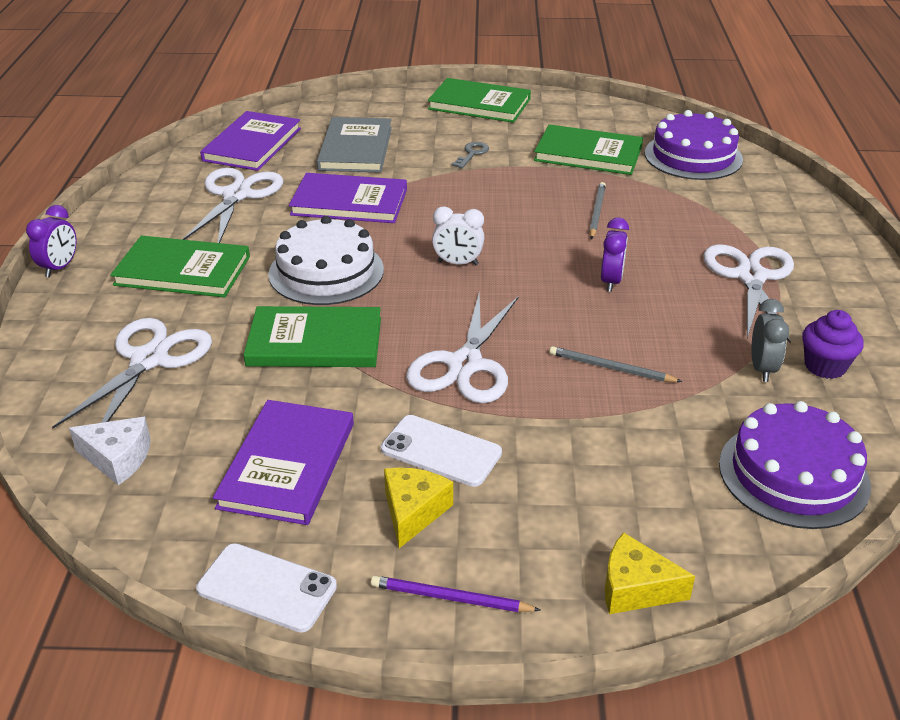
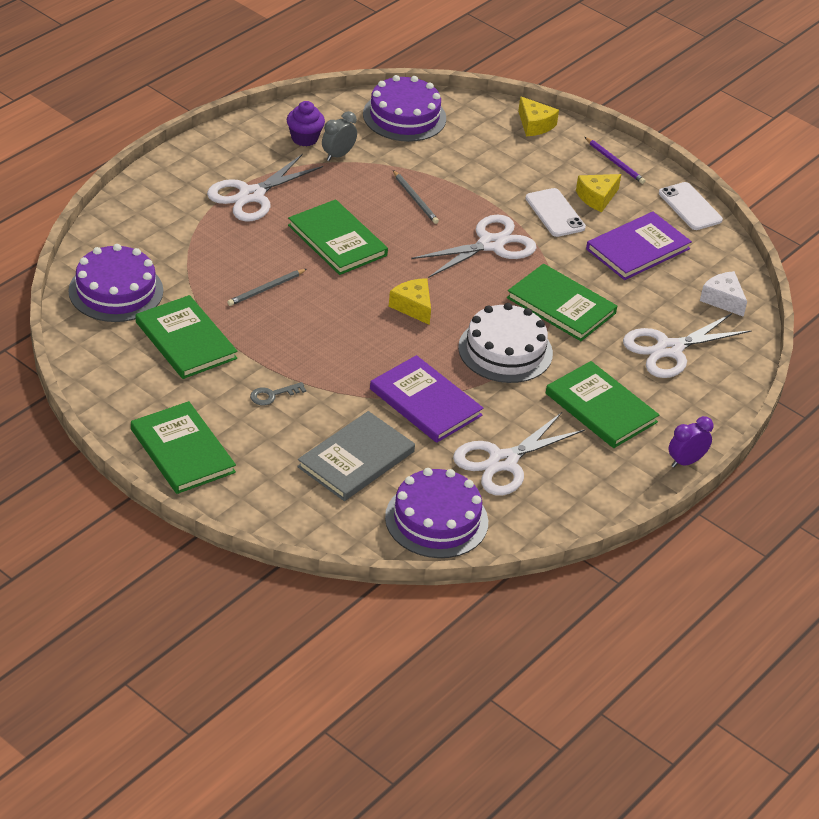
camera: 145 degrees left, 5 degrees up
purple book [200,111,301,171] -> purple cake [385,468,488,558]
white clock [432,206,484,266] -> yellow cheese [389,278,431,325]
purple clock [601,217,629,292] -> green book [288,199,388,275]

